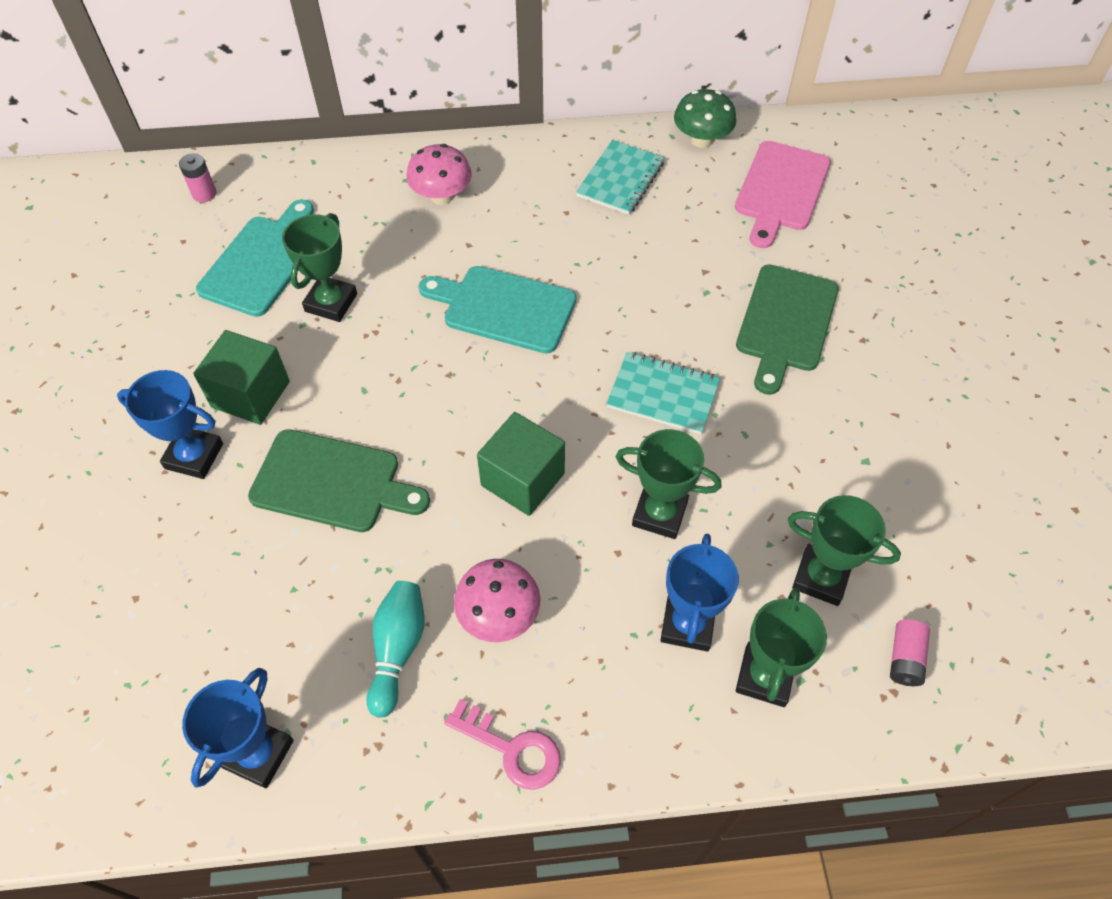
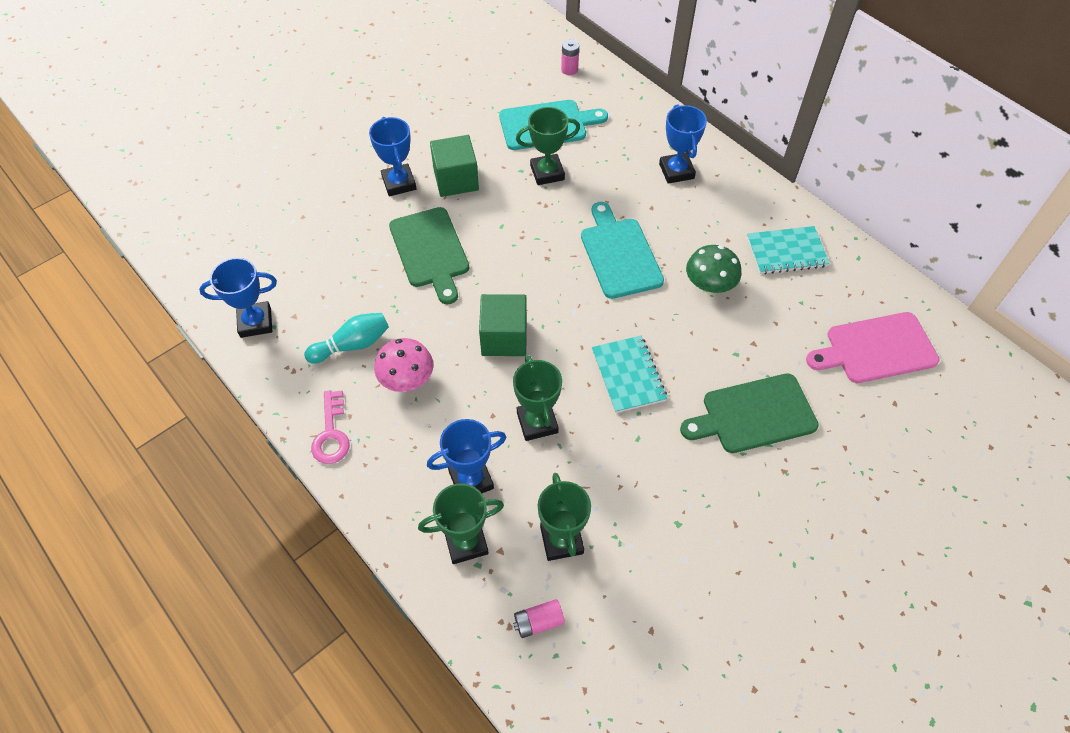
camera: 55 degrees right, 0 degrees up
pink mushroom [406,144,472,205] -> blue trophy [659,104,707,184]
green mushroom [674,89,736,148] -> green mushroom moved to [686,245,742,293]

